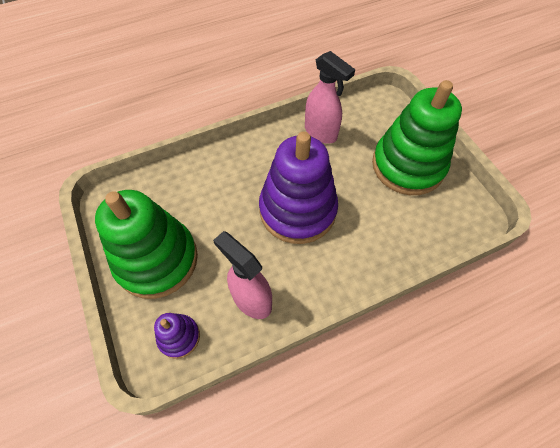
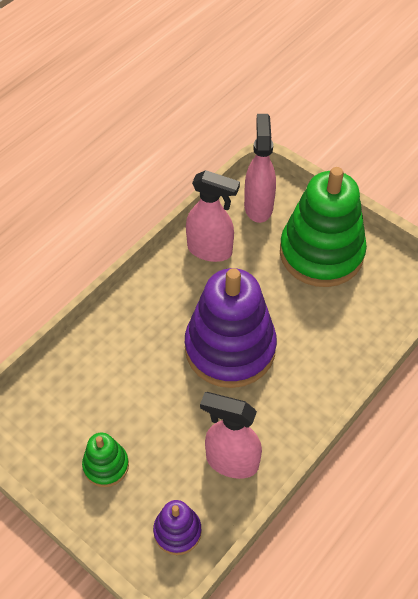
camera: 25 degrees left, 5 degrees down
green stacking toy [95,190,198,299] -> green stacking toy [82,433,129,487], size x0.46
none -> pink spray bottle [244,114,276,223]

